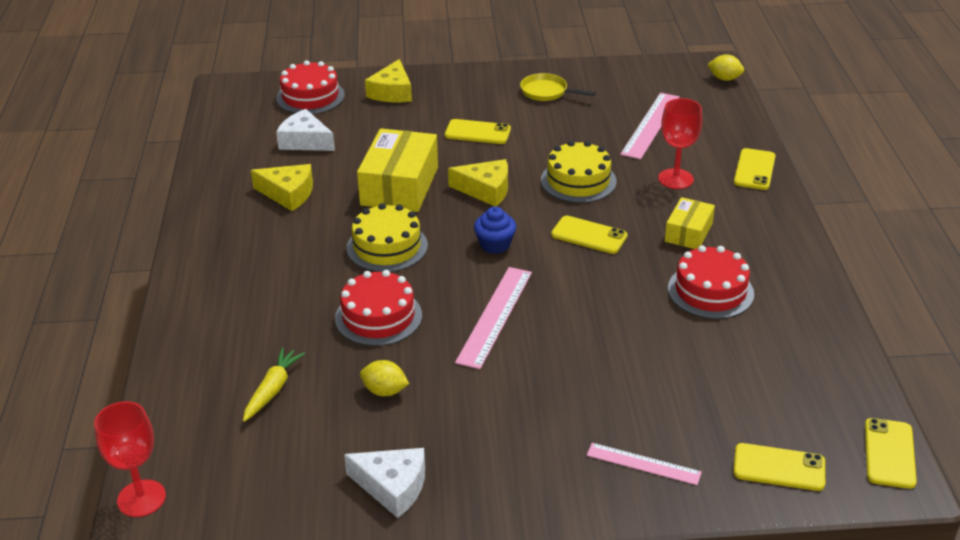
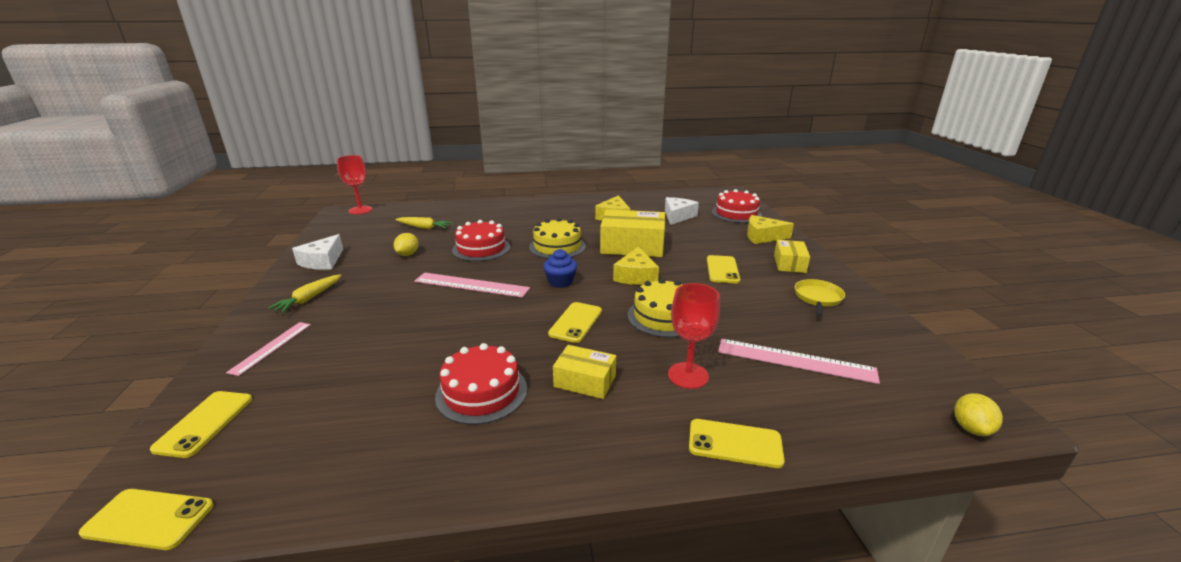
camera: 85 degrees right, 10 degrees down
none -> yellow carrot [268,274,342,313]
none -> yellow box [774,240,810,273]

